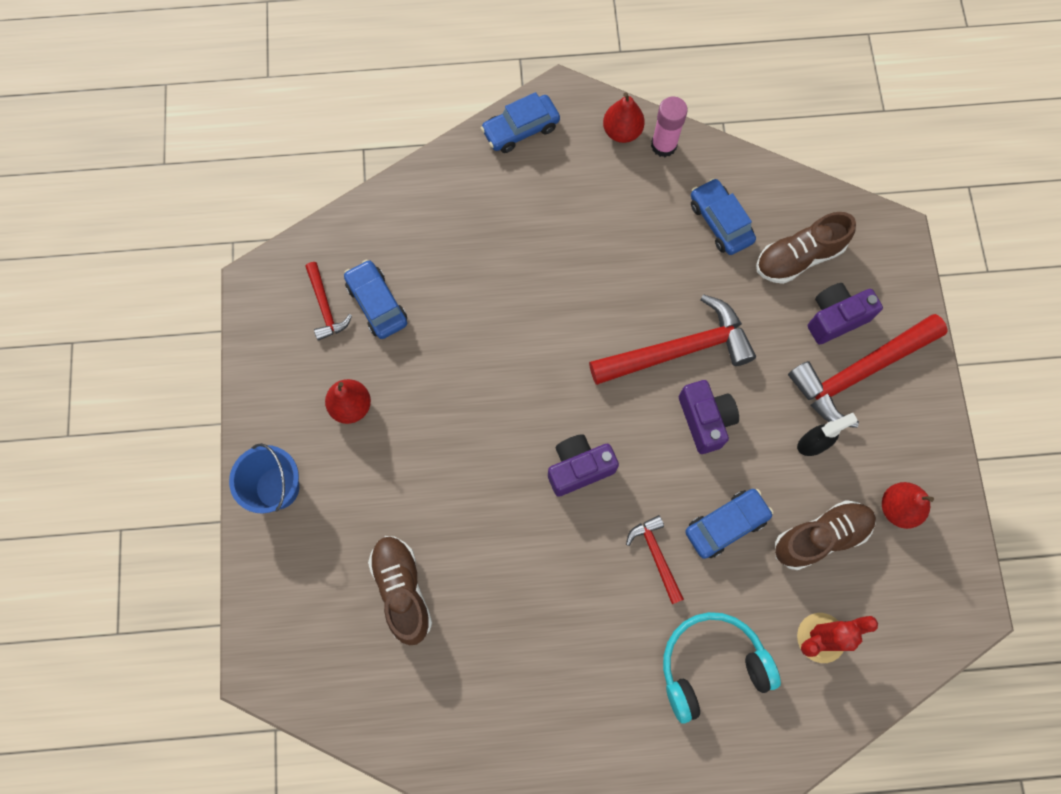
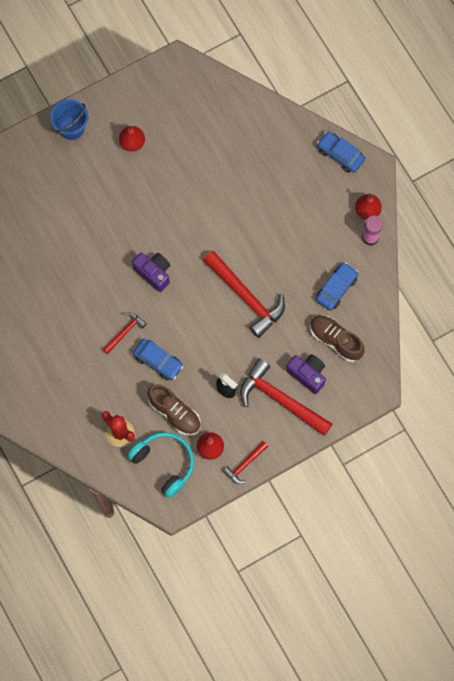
camera: 65 degrees right, 0 degrees up
red hammer [305,262,352,341] -> red hammer moved to [222,441,268,484]
blue car [344,259,407,339] -> none
brown shoe [368,536,432,645] -> none
turquoise headphones [663,612,781,724] -> turquoise headphones moved to [127,432,194,498]
purple camera [679,380,739,454] -> none

